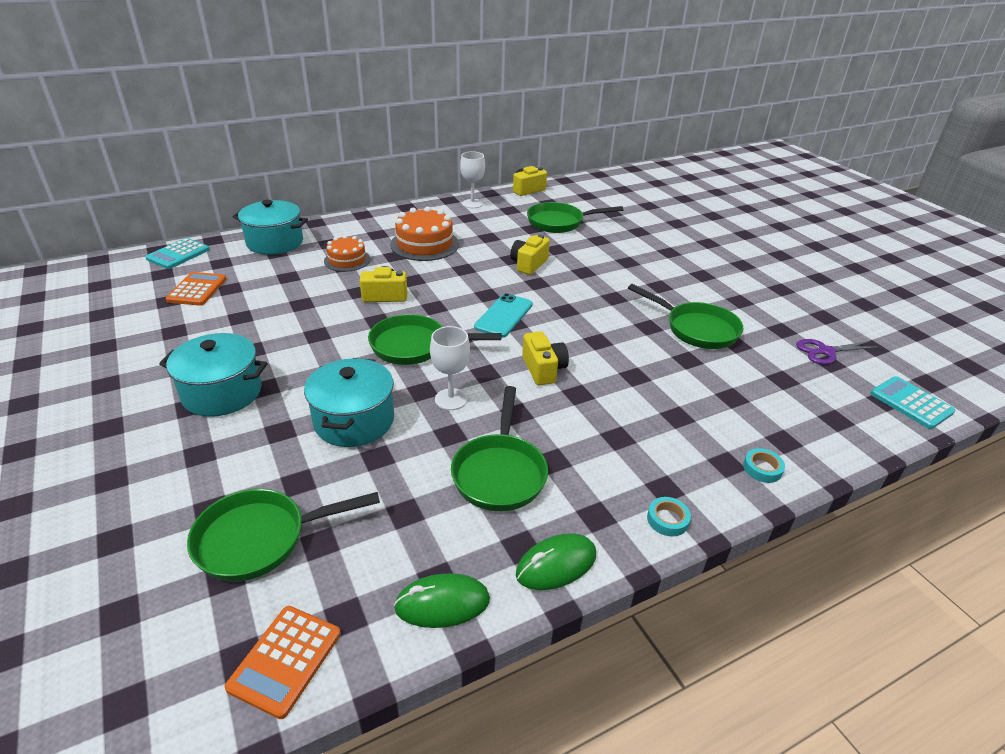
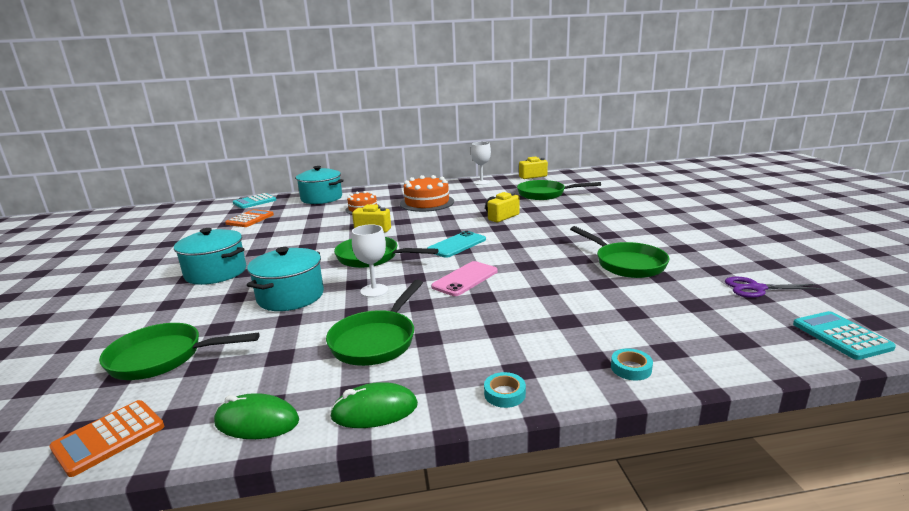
camera: 20 degrees right, 15 degrees down
yellow camera [522,331,569,385] -> pink phone [431,261,498,296]

